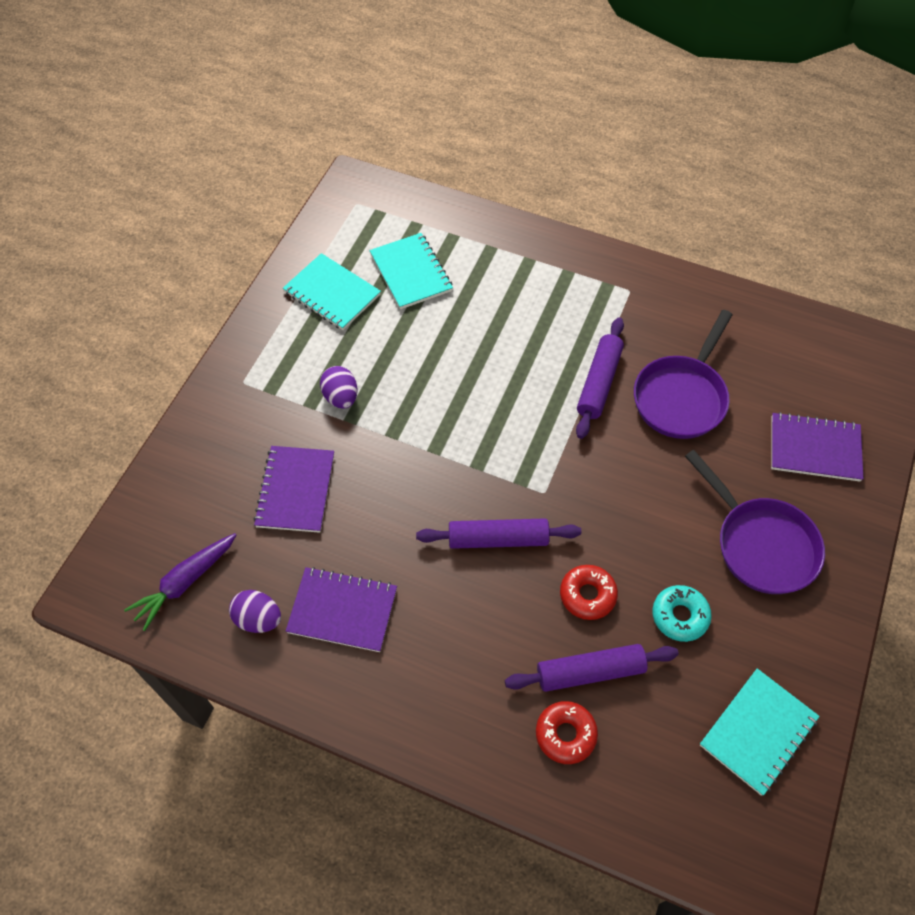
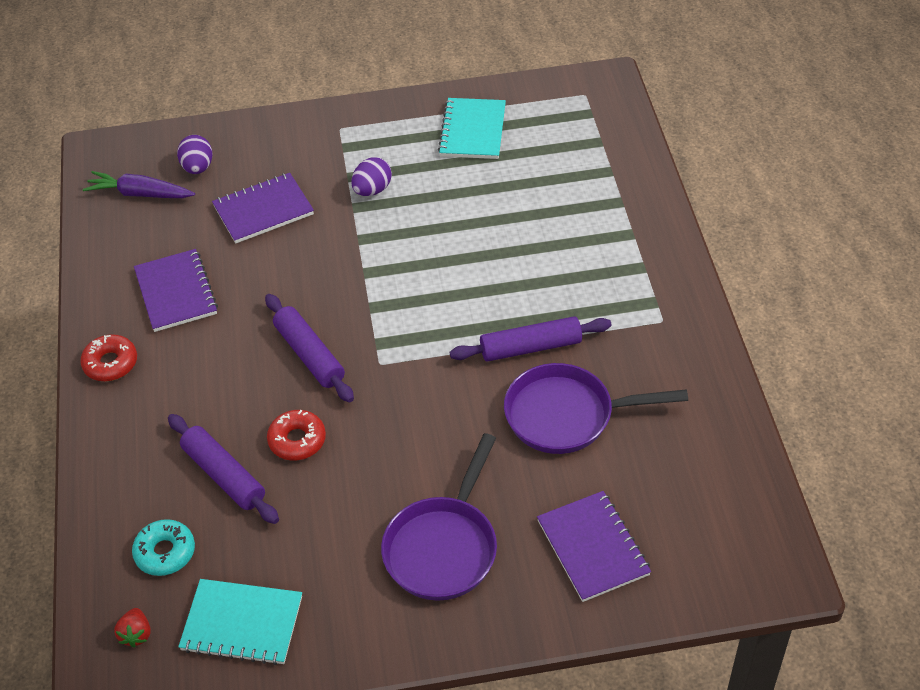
camera: 60 degrees right, 10 degrees down
purple egg [229,590,281,633] -> purple egg moved to [177,135,212,174]
turquoise notebook [370,233,453,309] -> none
red donut [536,701,598,764] -> red donut moved to [80,334,137,381]
turquoise donut [652,585,712,642] -> turquoise donut moved to [132,519,195,576]
none -> red strawberry [114,608,151,648]

